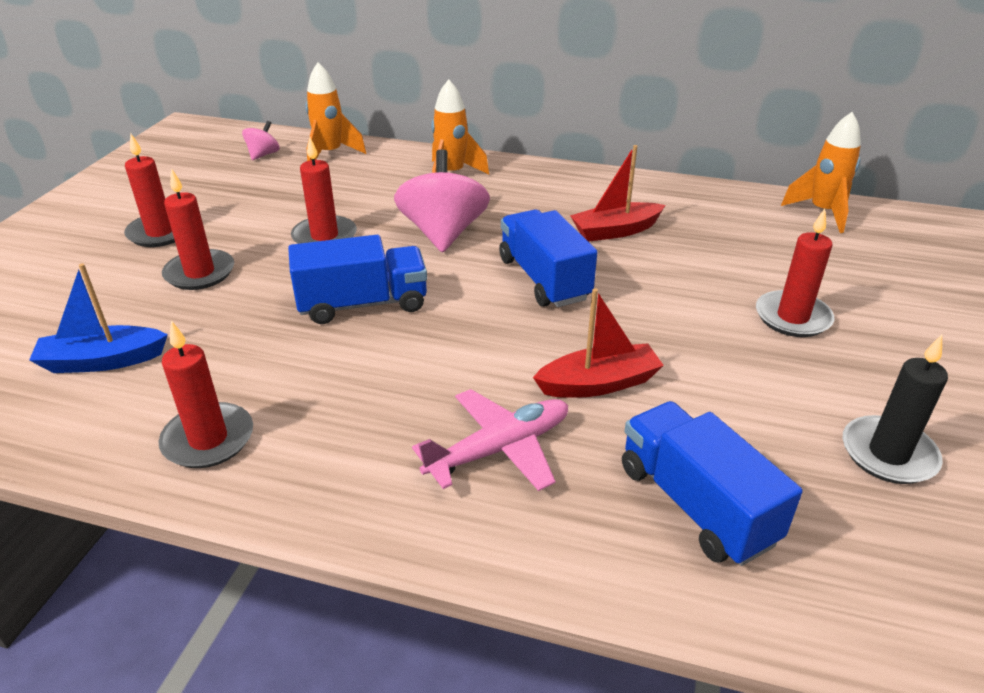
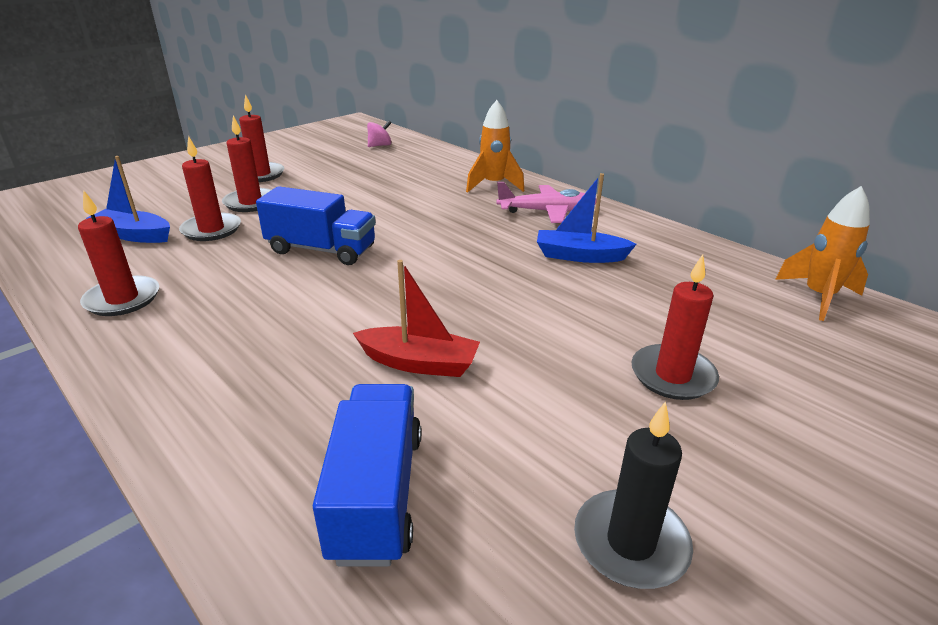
camera: 30 degrees right, 5 degrees down
red candle [291,137,357,244] -> red candle moved to [179,136,241,241]
orange rocket [306,62,366,161] -> none
pink spinning top [394,149,490,253] -> none
pink plane [412,389,568,491] -> pink plane moved to [496,182,597,223]
blue truck [499,210,597,307] -> none
red boat [570,145,666,242] -> blue boat [537,173,637,263]

